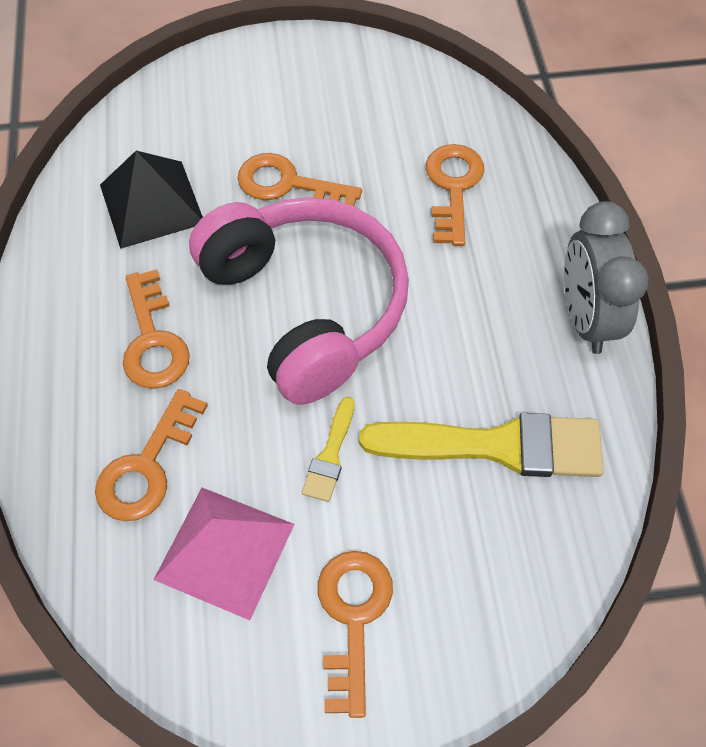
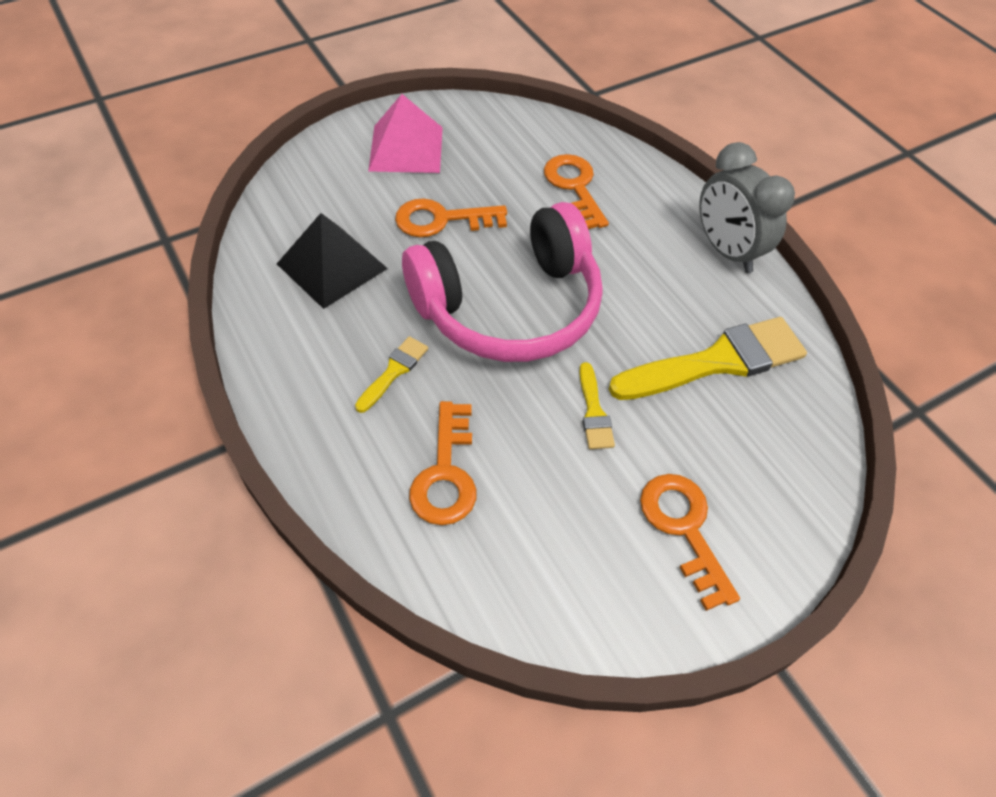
camera: 25 degrees left, 5 degrees down
orange key [123,269,190,389] -> yellow brush [355,336,428,413]
pink pyramid [153,488,295,620] -> pink pyramid moved to [368,94,443,173]
pink headphones [189,197,409,405] -> pink headphones turned 120 degrees clockwise [402,202,603,362]

